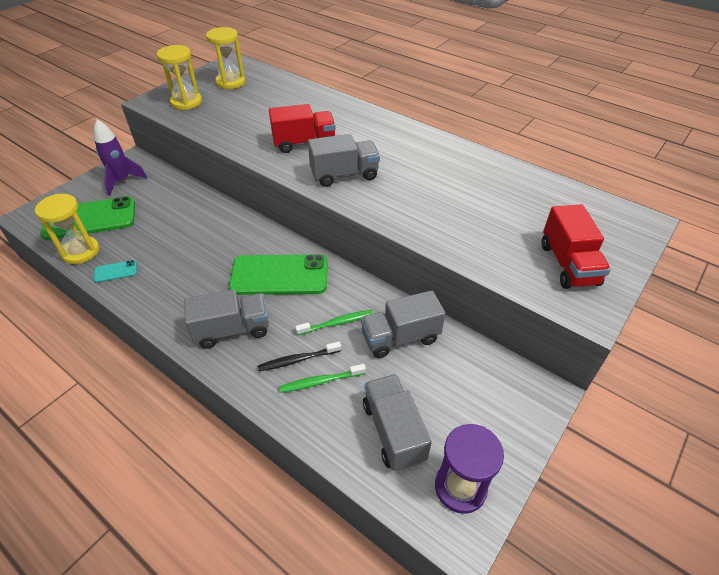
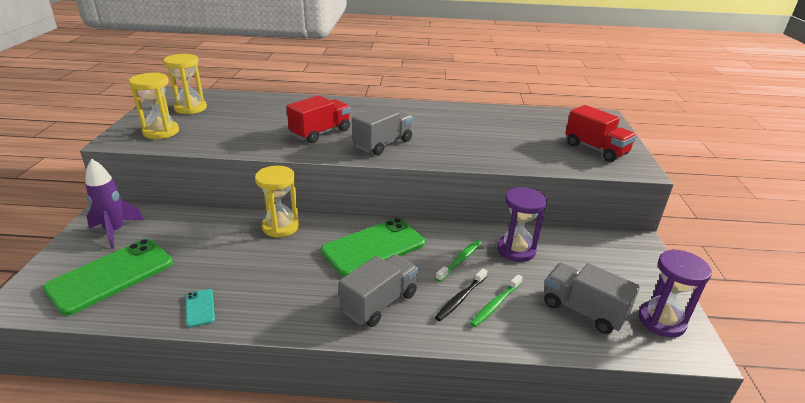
camera: 35 degrees left, 15 degrees down
yellow hourglass [35,194,99,264] -> yellow hourglass moved to [255,166,300,238]
turquoise phone [94,260,137,283] -> turquoise phone turned 60 degrees counterclockwise [186,289,215,328]
grey truck [361,290,446,358] -> purple hourglass [497,187,547,262]

